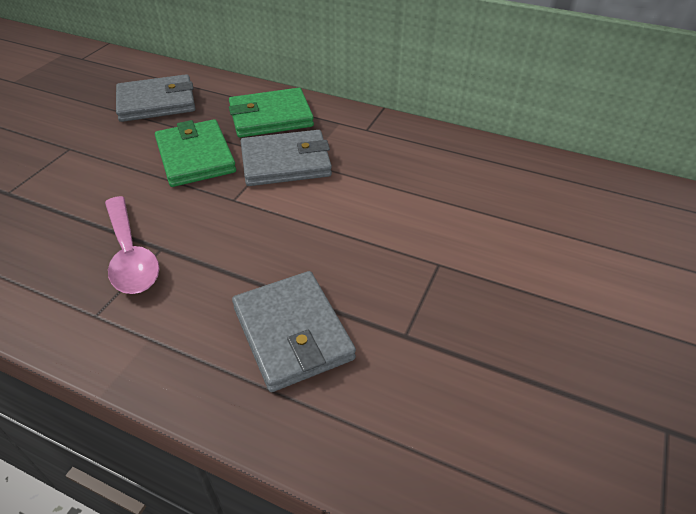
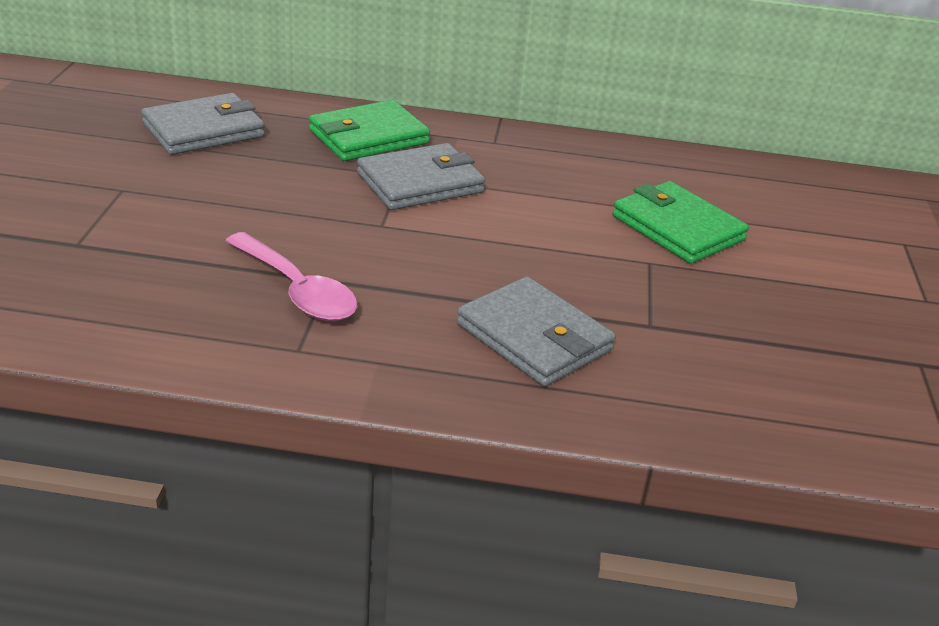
camera: 20 degrees left, 10 degrees down
green wallet [155,119,236,187] -> green wallet moved to [613,181,749,264]

